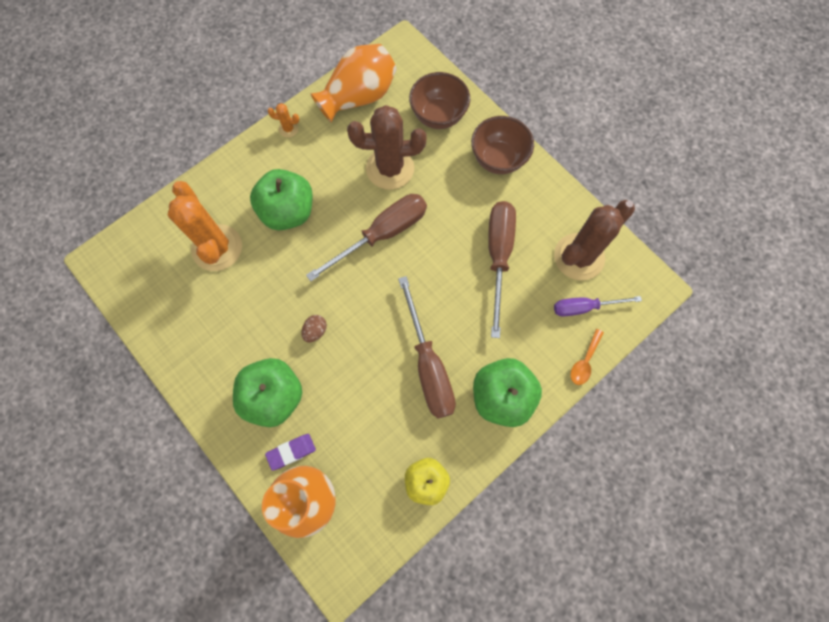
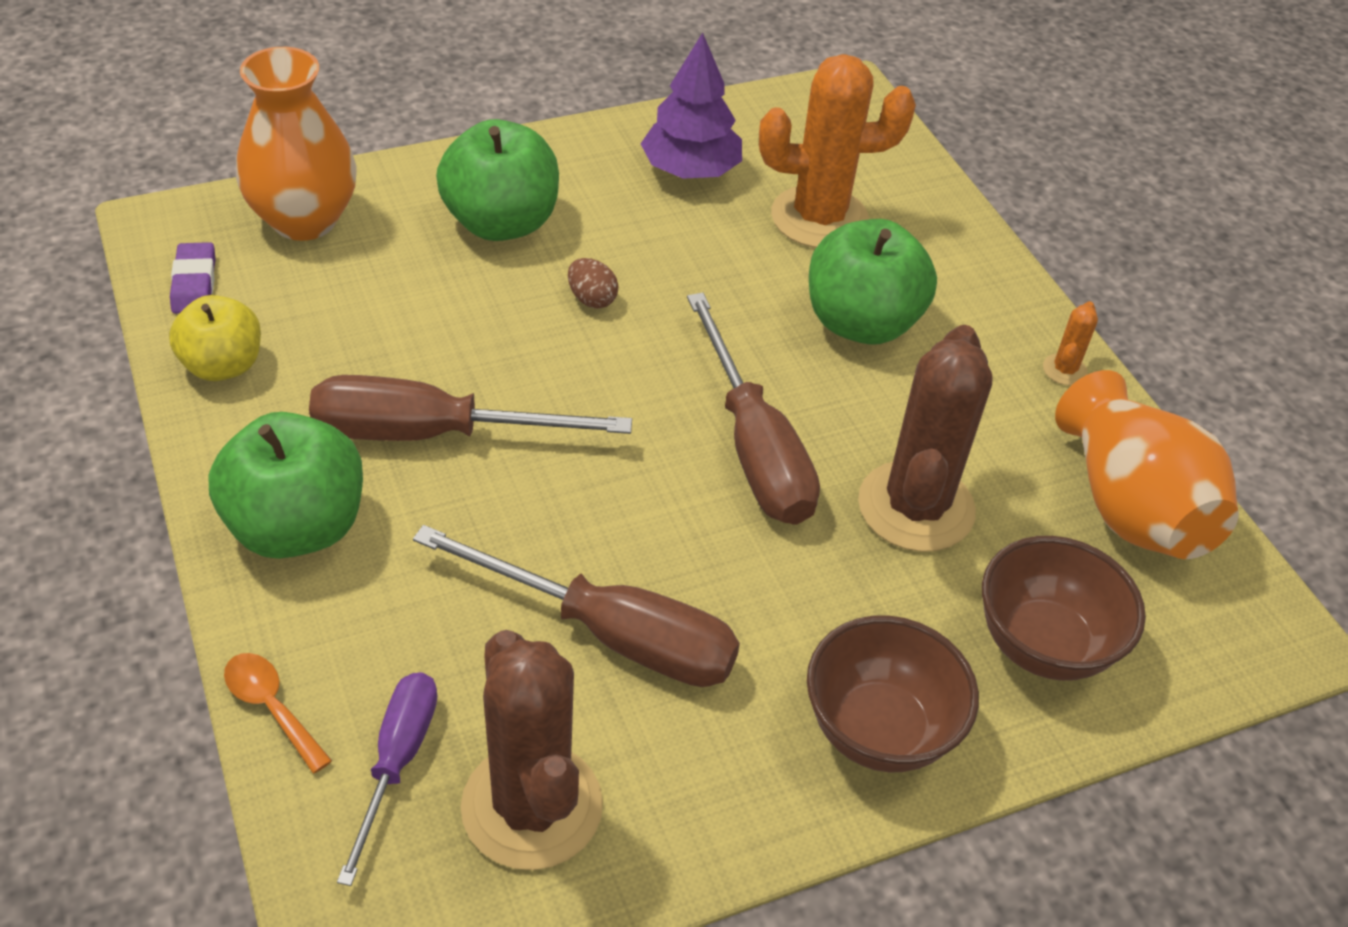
camera: 105 degrees right, 25 degrees down
purple eraser [265,434,316,471] -> purple eraser moved to [170,242,216,314]
none -> purple tree [641,33,742,179]

